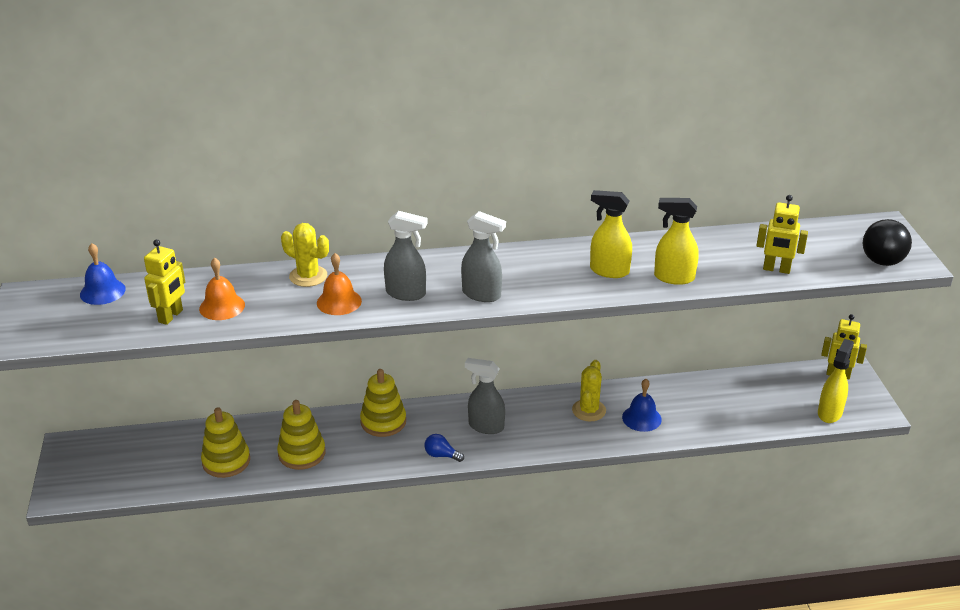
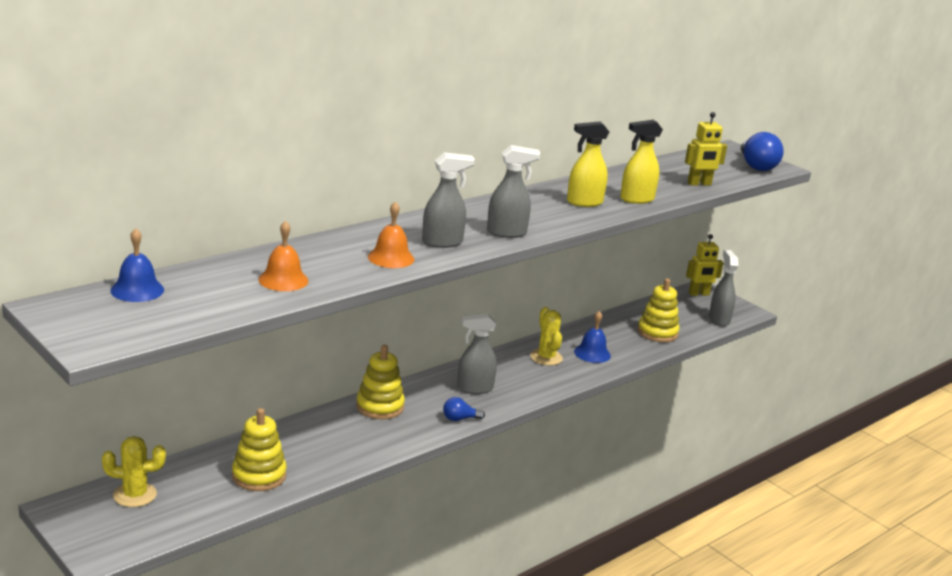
camera: 35 degrees left, 10 degrees down
yellow robot [144,239,185,325] -> none
yellow stacking toy [277,400,326,470] -> yellow stacking toy moved to [638,279,680,342]
yellow cactus [281,223,329,287] -> yellow cactus moved to [102,436,166,507]
yellow spray bottle [818,339,854,423] -> grey spray bottle [709,250,738,326]
black light bulb [863,219,912,266] -> blue light bulb [741,132,784,171]

